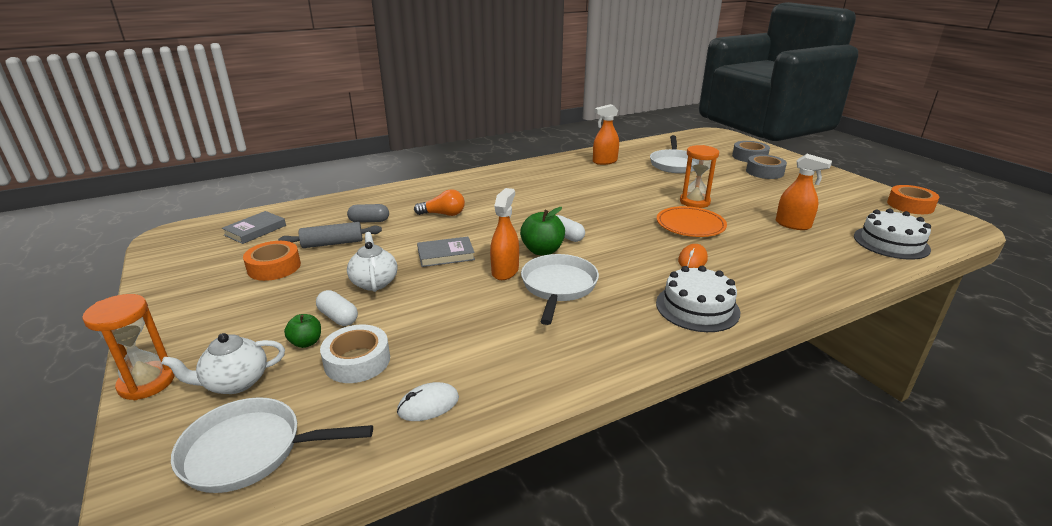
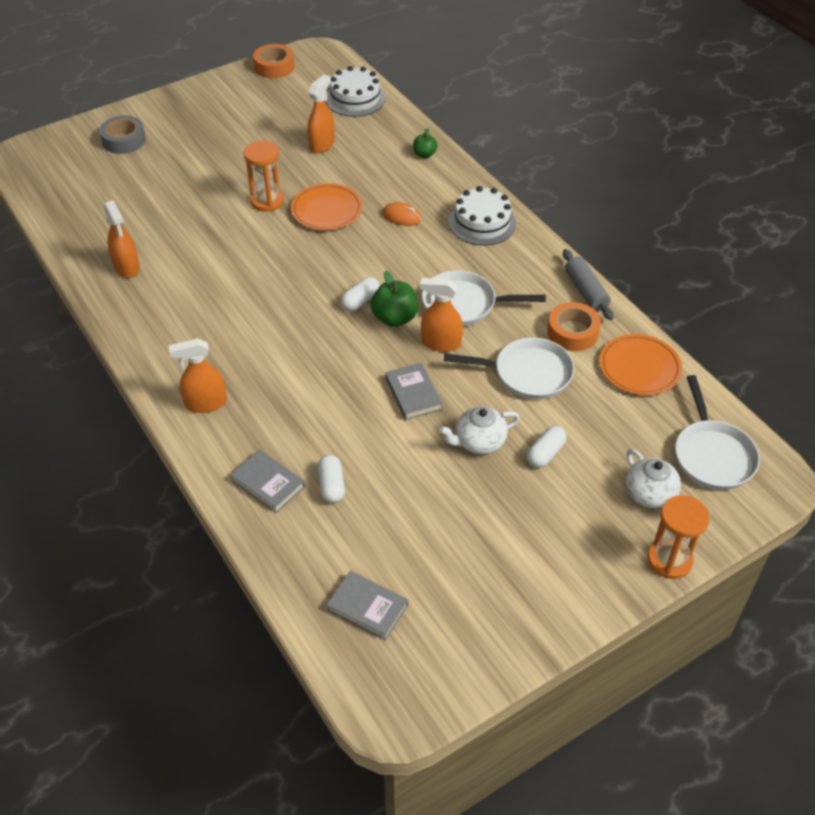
camera: 95 degrees left, 20 degrees up
orange tape [243,241,301,281] -> orange tape moved to [547,302,601,351]
grey rolling pin [278,222,382,248] -> grey rolling pin moved to [563,249,614,320]
green apple [284,314,321,348] -> green apple moved to [413,128,437,158]
white tape [320,325,390,383] -> none
grey capsule [347,204,389,223] -> white capsule [318,455,345,503]
white mouse [397,382,459,421] -> orange plate [599,334,682,395]
orange light bulb [414,189,465,216] -> none
white pan [650,135,694,173] -> white pan moved to [444,338,575,399]
grey tape [746,155,787,179] -> none
none -> orange spray bottle [169,338,227,413]
none -> grey book [230,449,305,513]

